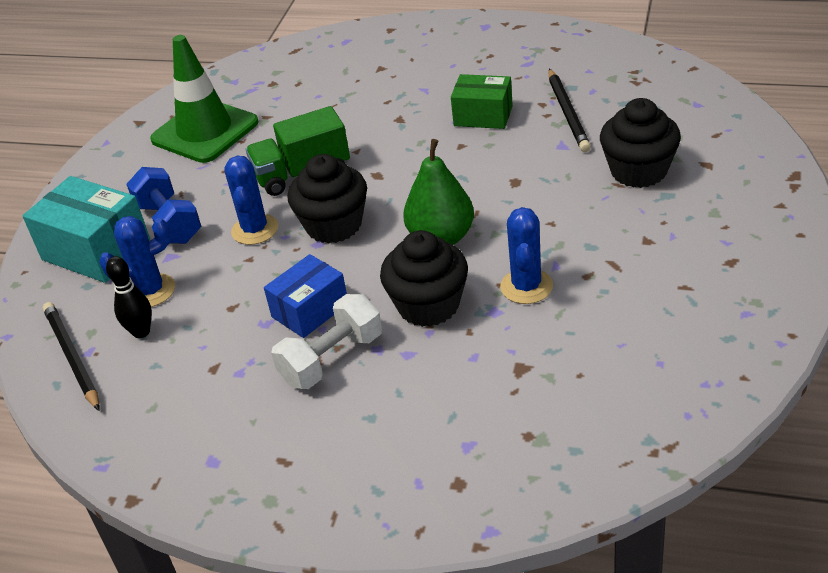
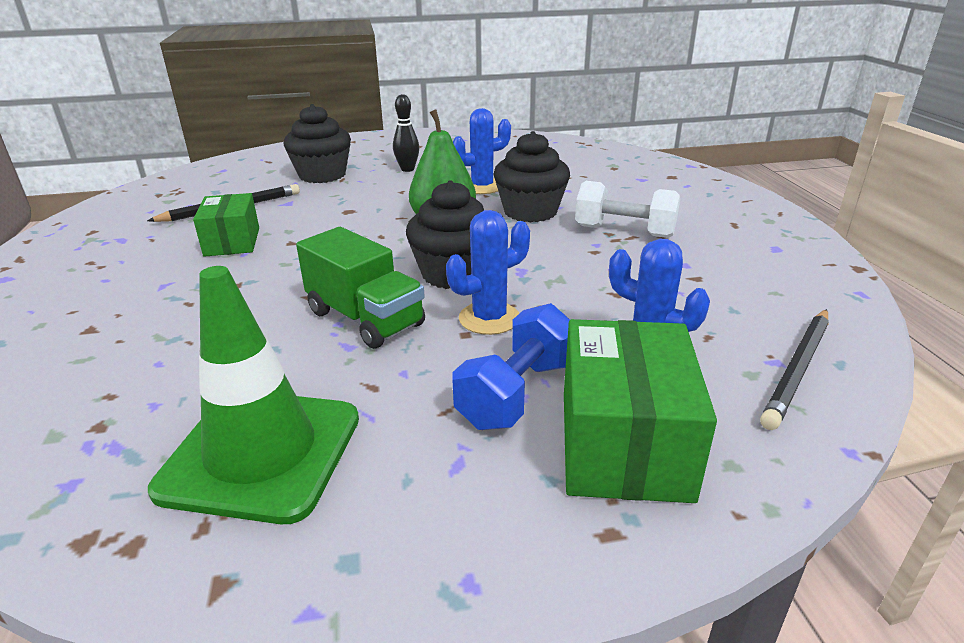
camera: 120 degrees left, 10 degrees down
turquoise box [23,176,150,283] -> green box [564,319,717,503]
black bowling pin [106,256,152,338] -> black bowling pin moved to [393,94,419,172]
blue box [264,254,347,338] -> none

